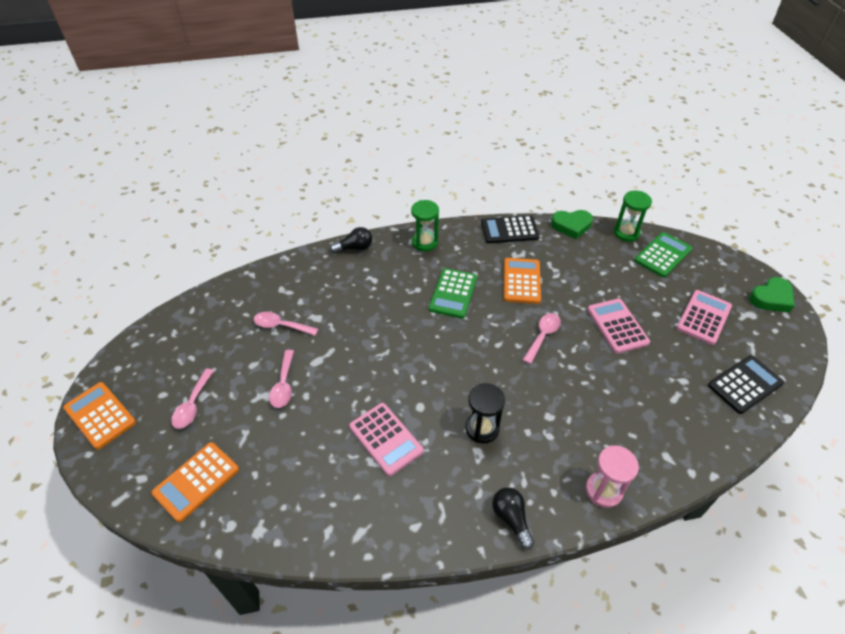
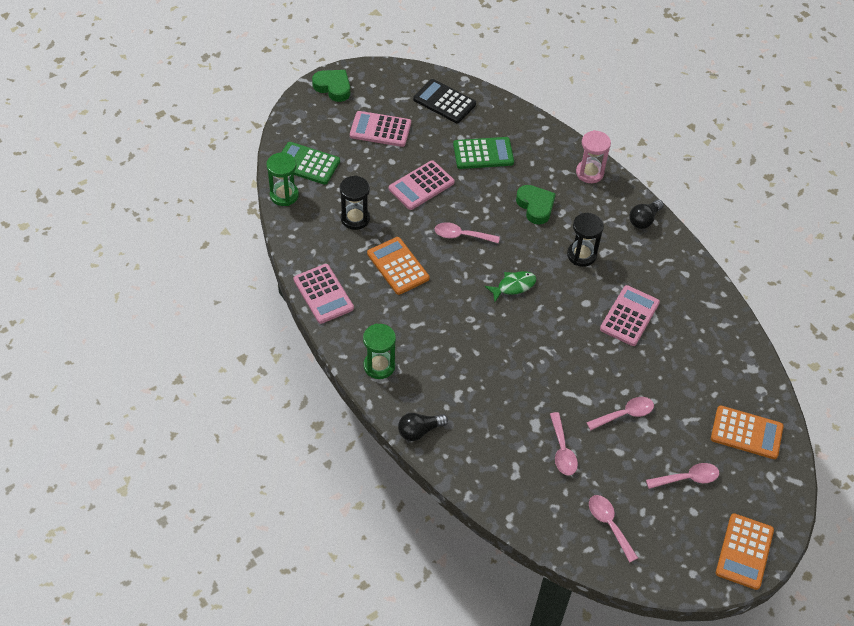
camera: 115 degrees left, 5 degrees up
black light bulb [330,227,372,253] -> black light bulb turned 75 degrees counterclockwise [398,413,448,441]
green calculator [429,268,477,319] -> green calculator moved to [453,137,514,169]
black calculator [481,215,539,243] -> pink calculator [293,264,354,324]
orange calculator [504,258,541,304] -> orange calculator turned 75 degrees clockwise [367,237,430,295]
green heart [551,210,593,239] -> green heart moved to [516,185,556,225]
none -> black hourglass [340,176,370,230]
none -> green fish [485,271,536,302]
none -> pink spoon [589,495,638,563]

